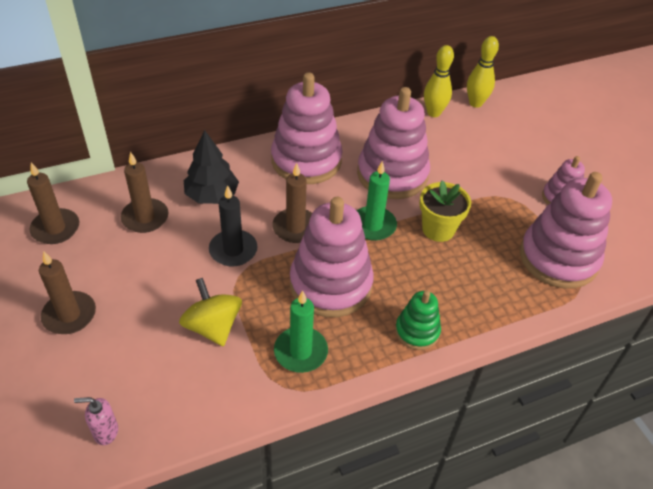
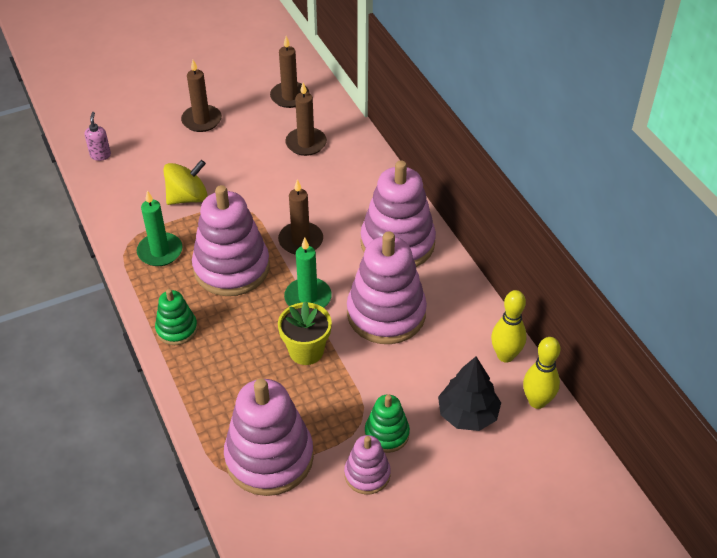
camera: 90 degrees right, 0 degrees up
black tree [184,130,239,204] -> black tree moved to [438,356,501,431]
black candle [209,185,258,267] -> none
none -> green stacking toy [365,394,410,453]

